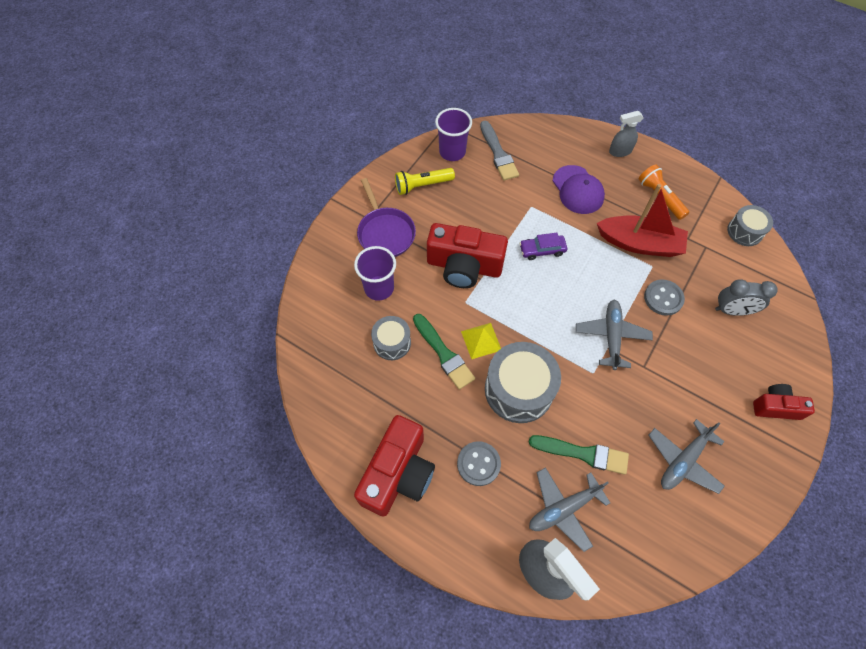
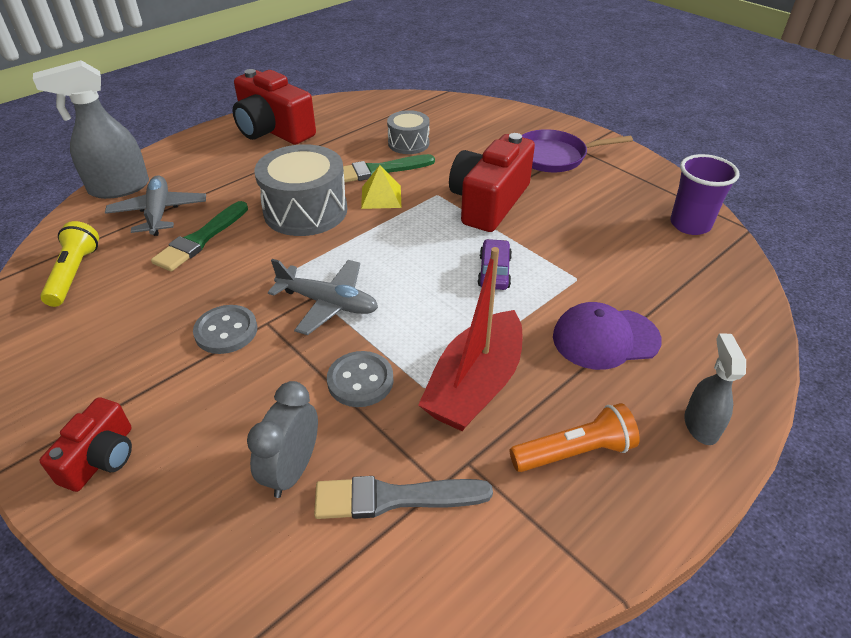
camera: 105 degrees right, 20 degrees down
purple cup [354,246,396,301] -> none
yellow flashlight [395,168,455,195] -> yellow flashlight moved to [40,221,99,307]
grey button [457,441,501,486] -> grey button moved to [193,305,257,354]
grey brush [480,121,519,181] -> grey brush moved to [314,476,493,519]
grey plane [648,419,725,494] -> none
grey drum [727,205,773,246] -> none

